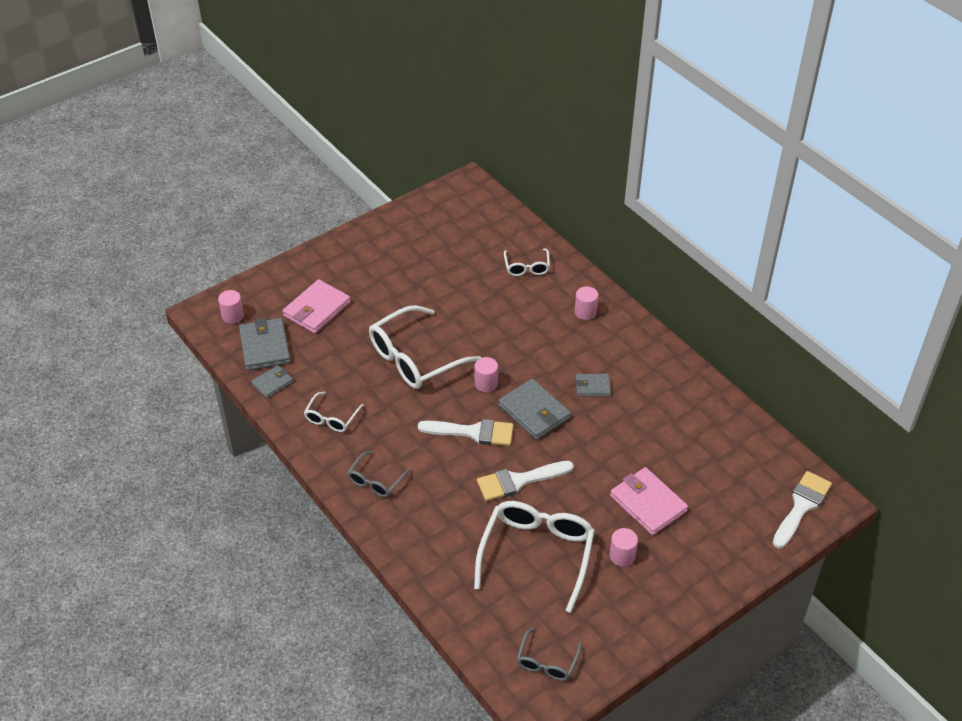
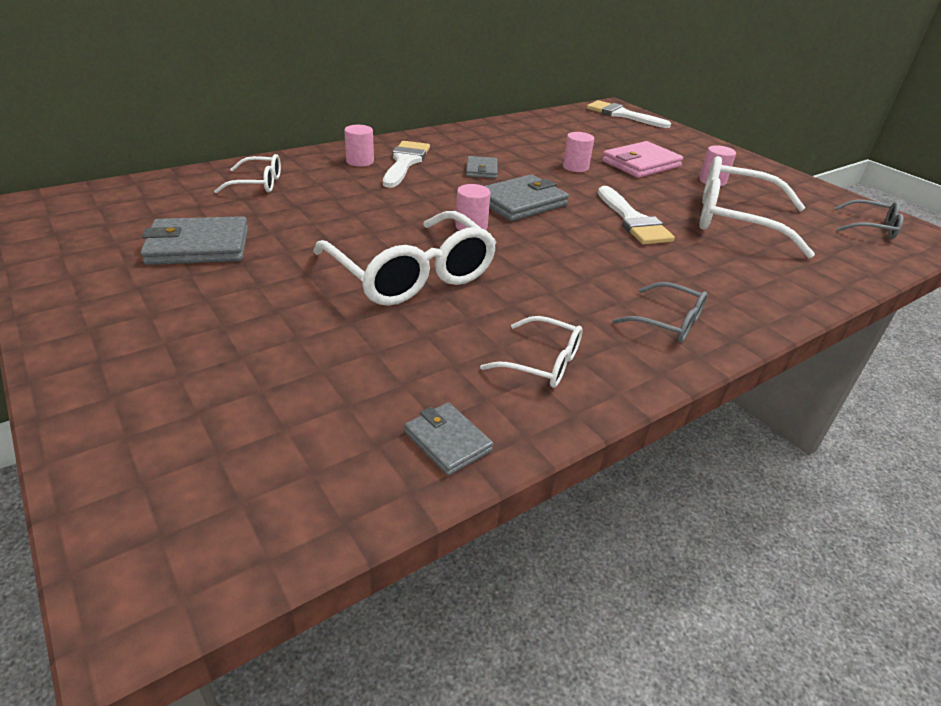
camera: 90 degrees left, 10 degrees down
pink cylinder [218,290,244,324] -> pink cylinder moved to [563,132,594,172]
grey wallet [239,318,290,371] -> grey wallet moved to [140,216,248,265]
pink wallet [283,279,351,334] -> none
white brush [418,419,514,446] -> white brush moved to [383,141,430,188]

